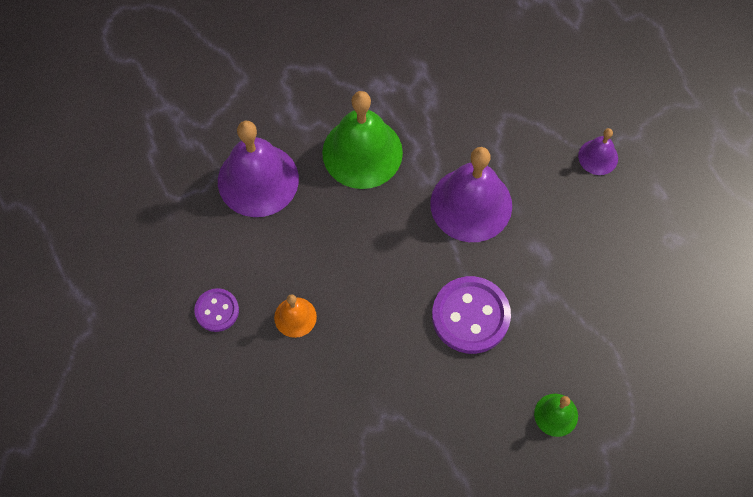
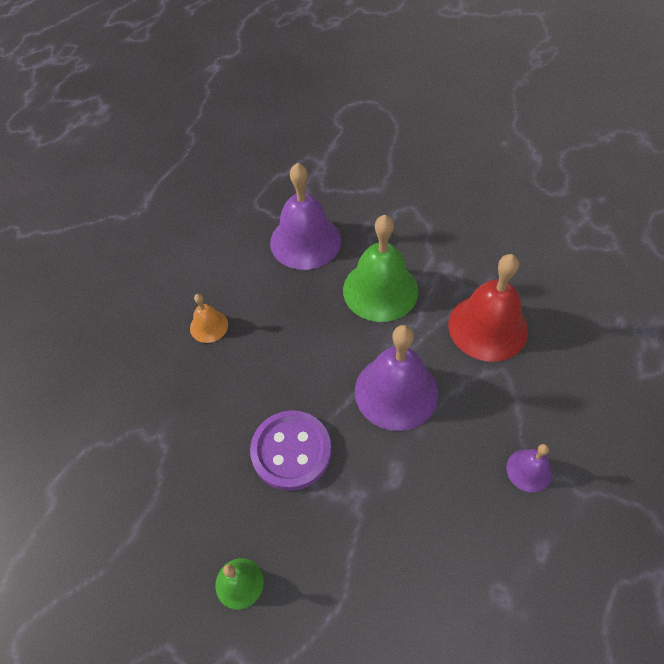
camera: 60 degrees right, 10 degrees down
purple button [194,288,239,332] -> none
none -> red bell [448,254,528,362]

